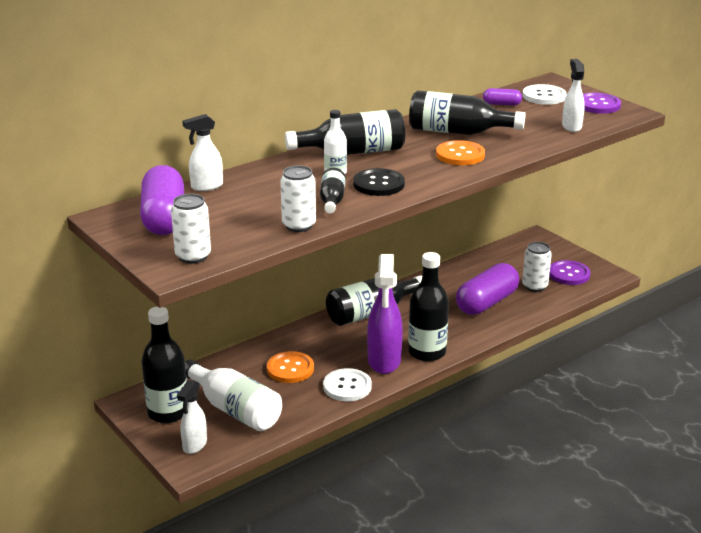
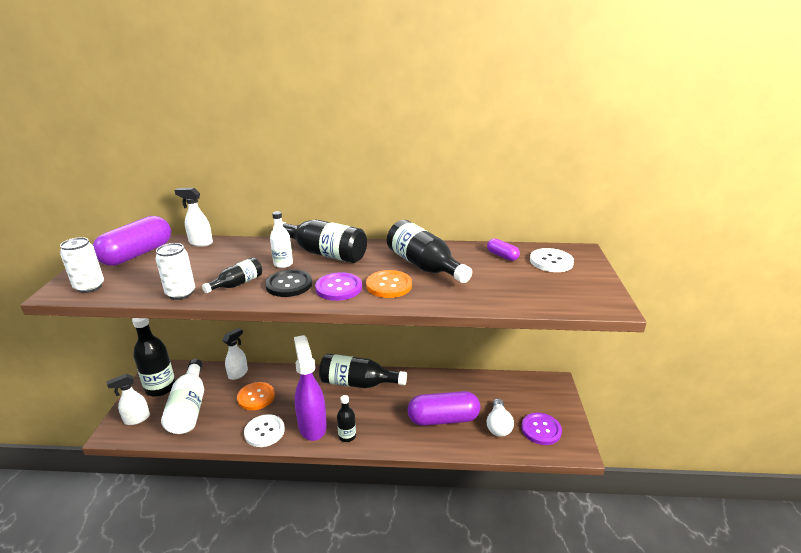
camera: 40 degrees right, 0 degrees up
purple spray bottle [367,254,403,374] -> purple spray bottle turned 120 degrees clockwise [294,335,327,441]
black bottle [408,252,449,362] -> black bottle [337,395,356,442], size x0.54
white can [522,242,552,292] -> white light bulb [487,399,514,437]
white spray bottle [562,59,585,132] -> white spray bottle moved to [223,328,248,380]
purple button [583,93,621,114] -> purple button moved to [315,272,362,301]

